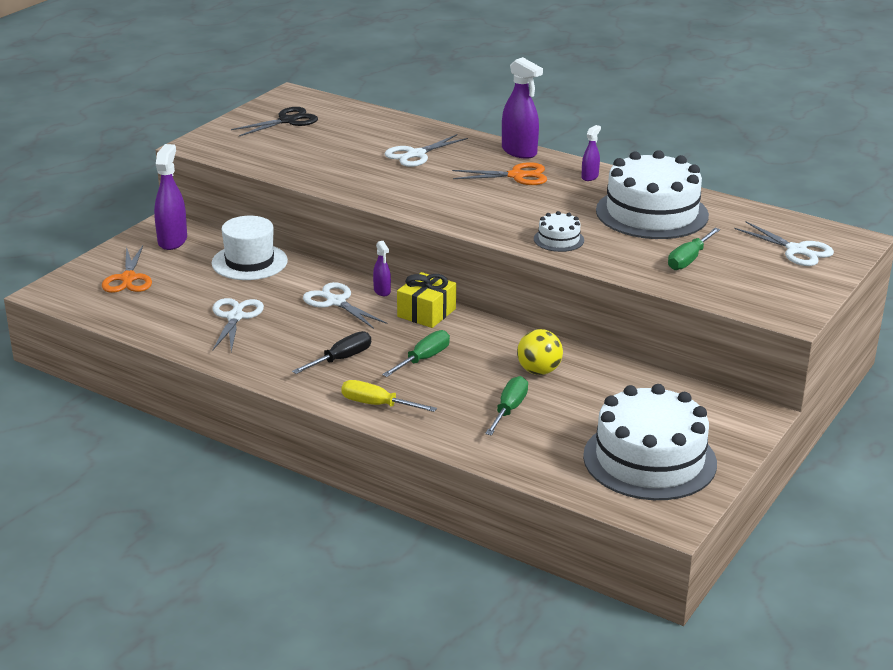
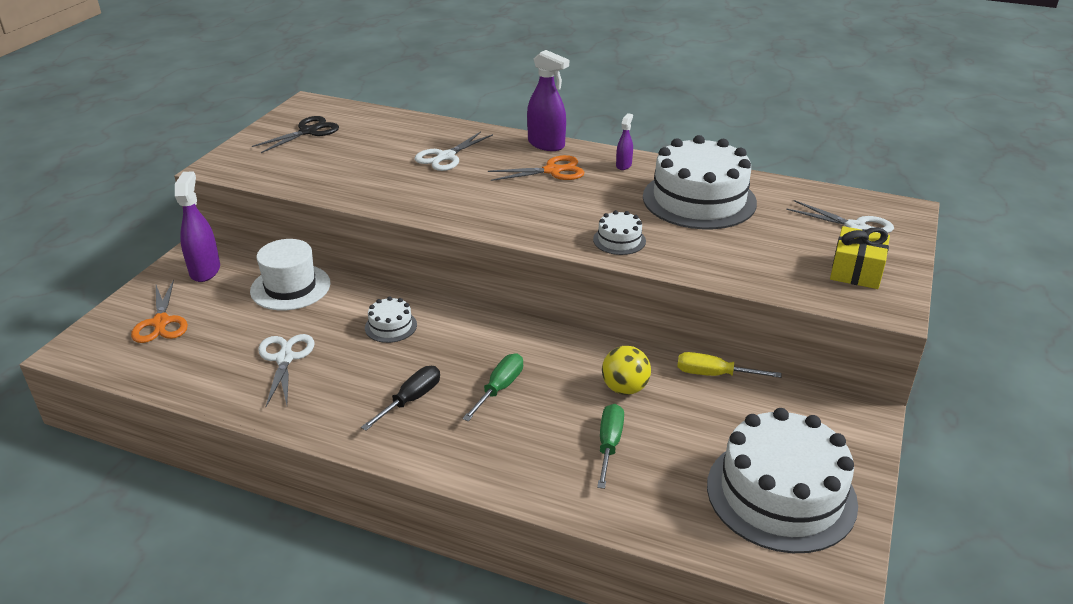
camera: 10 degrees left, 5 degrees up
white scissors [303,282,388,329] -> white cake [365,296,417,343]
yellow screwdriver [341,380,437,412] -> yellow screwdriver moved to [677,352,781,378]
purple spray bottle [373,241,391,296] -> none
yellow gift [397,272,456,328] -> yellow gift moved to [830,226,890,289]
green screwdriver [668,228,720,270] -> none

